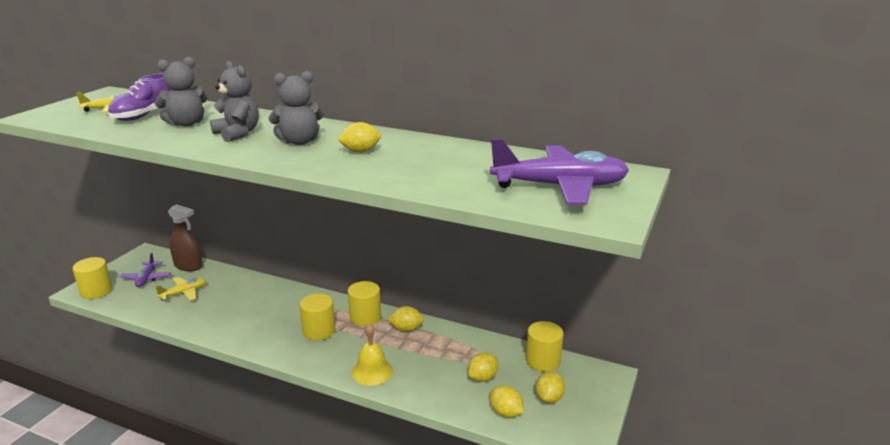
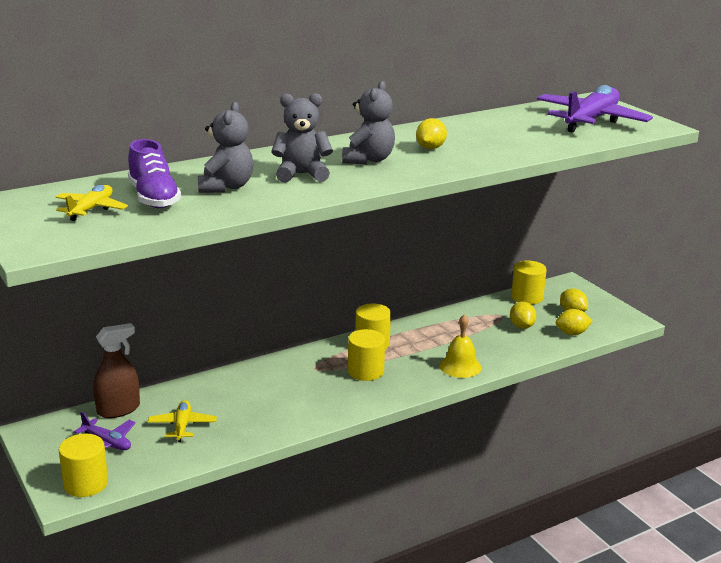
camera: 55 degrees left, 0 degrees up
yellow lemon [388,306,424,332] -> none

